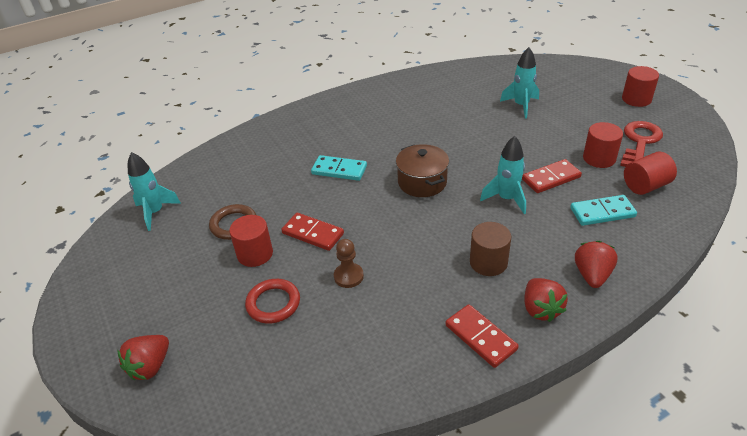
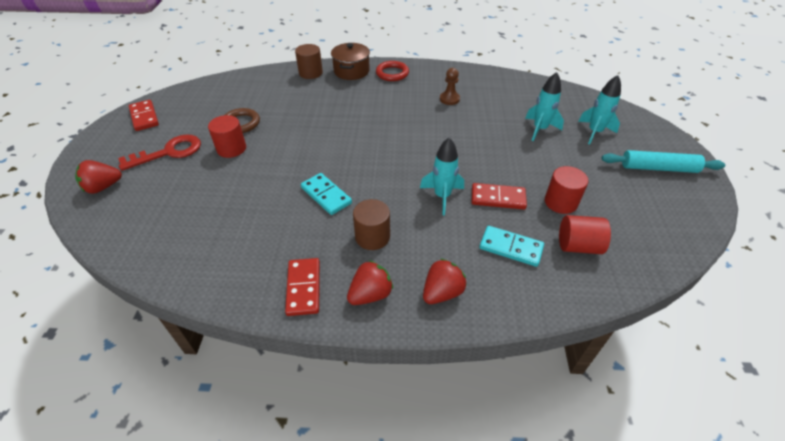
camera: 30 degrees right, 5 degrees up
turquoise rocket [128,152,181,231] -> turquoise rocket moved to [578,75,621,145]
red ring [245,279,300,324] -> red ring moved to [376,61,409,81]
red domino [281,213,344,251] -> red domino moved to [129,100,159,131]
turquoise domino [311,155,367,181] -> turquoise domino moved to [301,173,352,215]
brown pawn [334,239,364,288] -> brown pawn moved to [440,68,460,105]
brown pot [396,144,449,197] -> brown pot moved to [331,43,370,80]
red strawberry [524,278,568,322] -> red strawberry turned 150 degrees counterclockwise [347,260,393,305]
red key [620,121,663,167] -> red key moved to [118,134,201,171]
red cylinder [622,66,659,107] -> turquoise rolling pin [601,150,725,173]
none -> brown cylinder [295,44,323,79]

